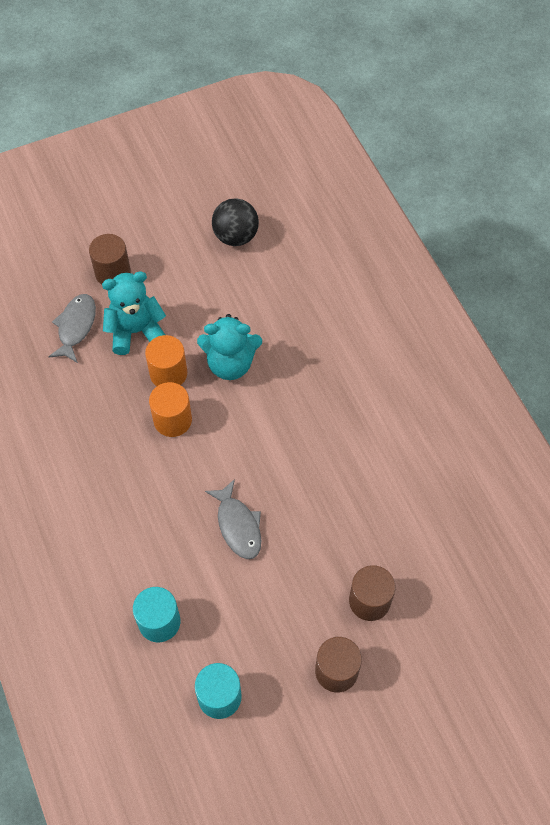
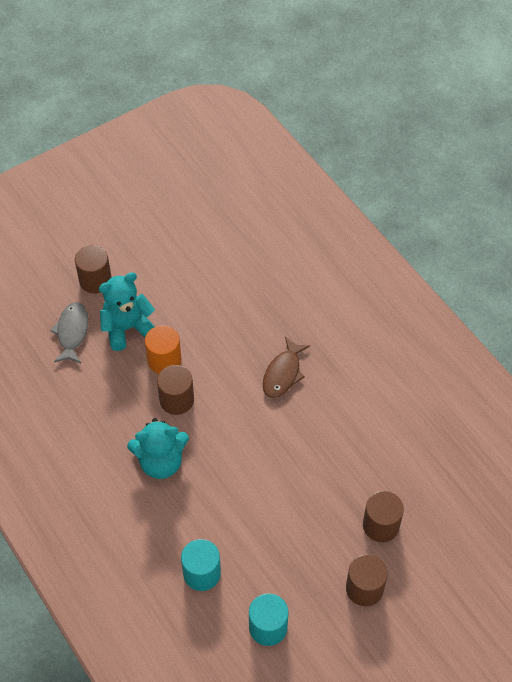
camera: 10 degrees left, 5 degrees down
orange cylinder [149,382,192,437] -> brown cylinder [157,365,194,415]
turquoise teddy bear [197,314,262,380] -> turquoise teddy bear moved to [127,418,189,479]
grey fish [205,479,261,559] -> none
black ball [212,198,259,246] -> none
none -> brown fish [263,337,310,398]

